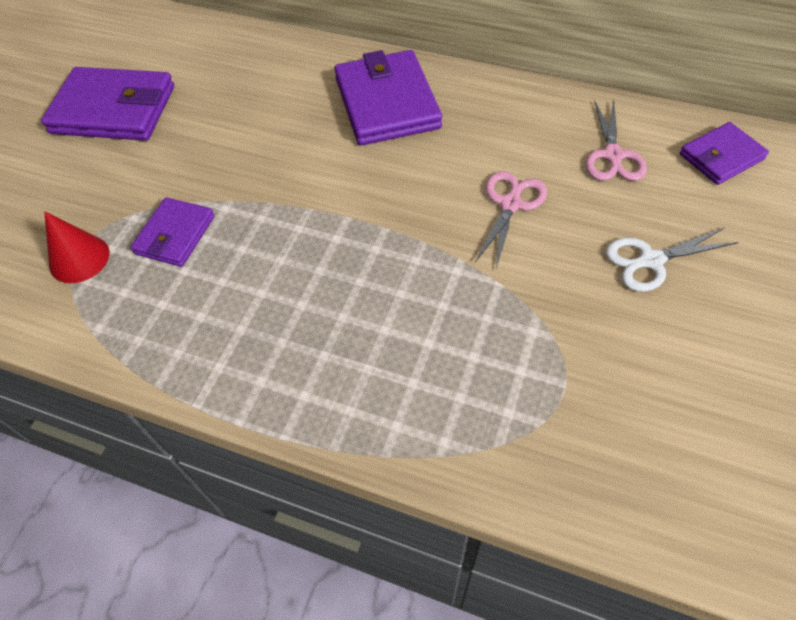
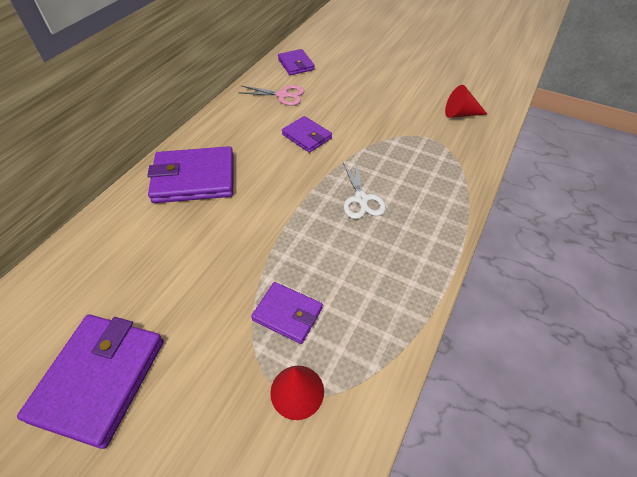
camera: 85 degrees left, 5 degrees down
pink scissors [475,171,547,269] -> purple wallet [282,116,332,153]
white scissors [606,227,738,292] -> white scissors moved to [343,160,386,219]
none -> red cone [445,85,487,118]

